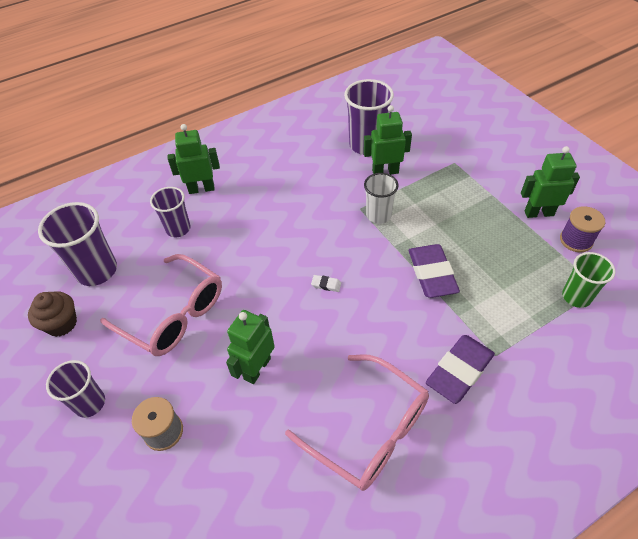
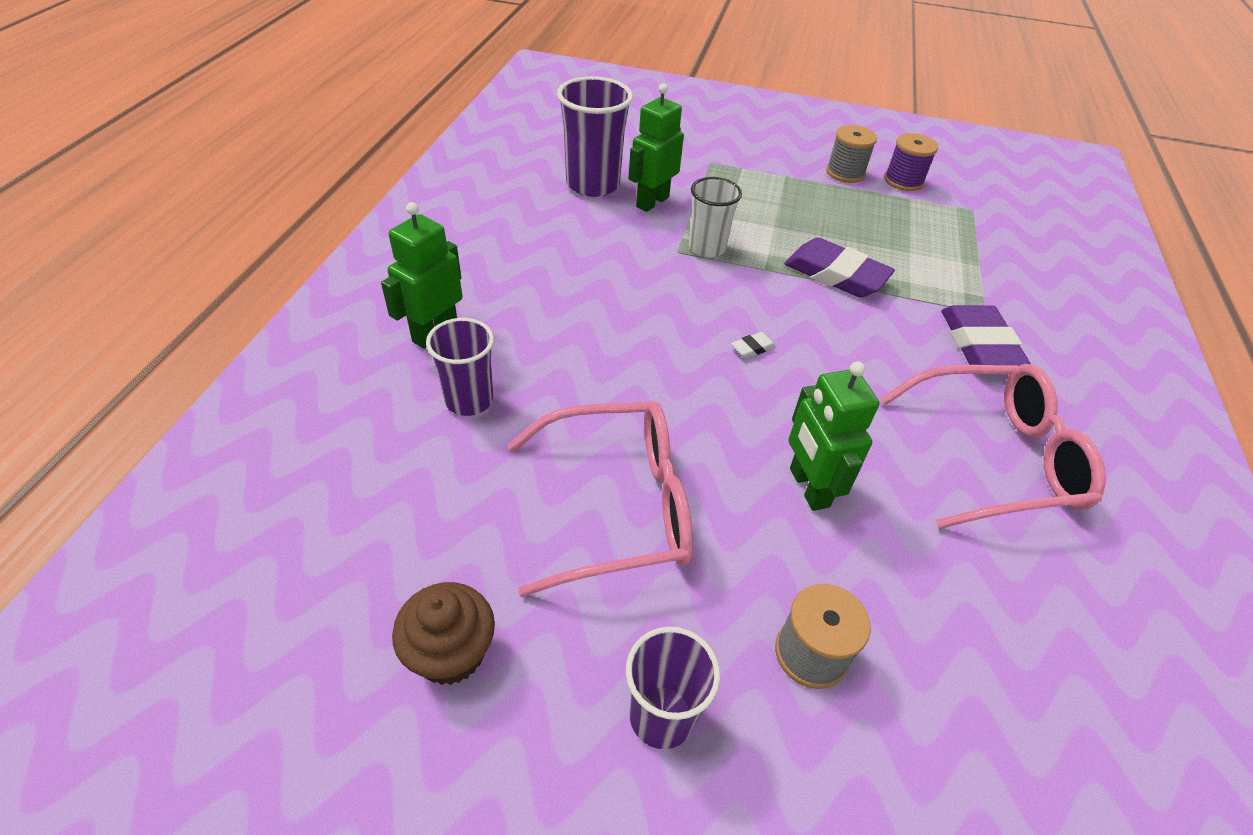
camera: 50 degrees left, 5 degrees down
purple cup [38,202,117,286] -> none
green robot [521,146,580,218] -> grey spool [826,125,877,183]
green cup [562,252,615,308] -> none

